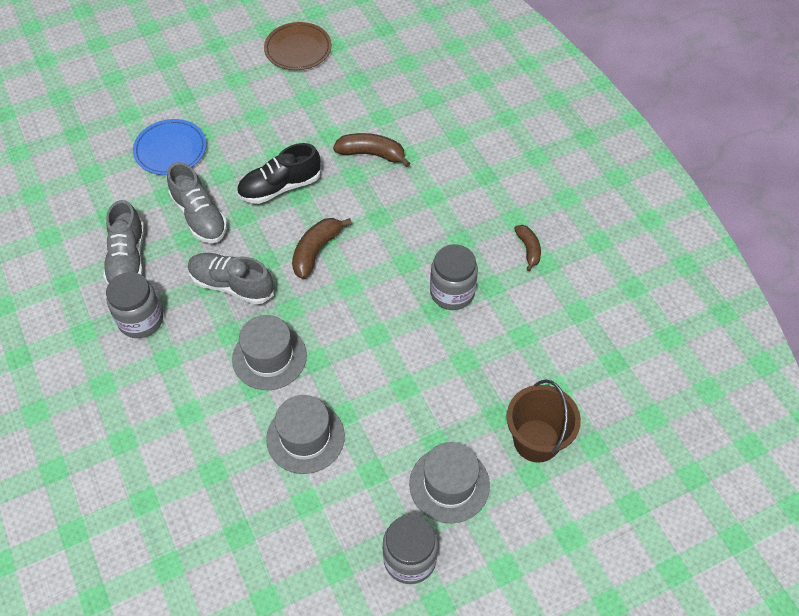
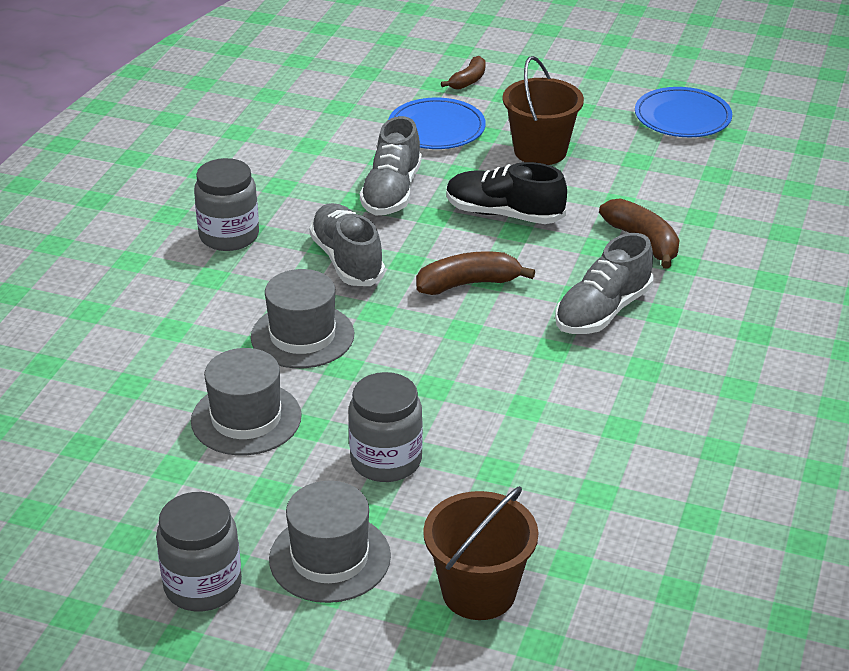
camera: 45 degrees right, 20 degrees down
grey shoe [103,200,144,285] -> grey shoe moved to [555,233,653,334]
brown plate [264,22,332,70] -> blue plate [635,87,732,137]
grey jar [430,244,478,310] -> grey jar moved to [349,372,423,482]
brown banana [514,225,541,271] -> brown banana moved to [441,56,486,90]
none -> brown bucket [503,56,584,165]

